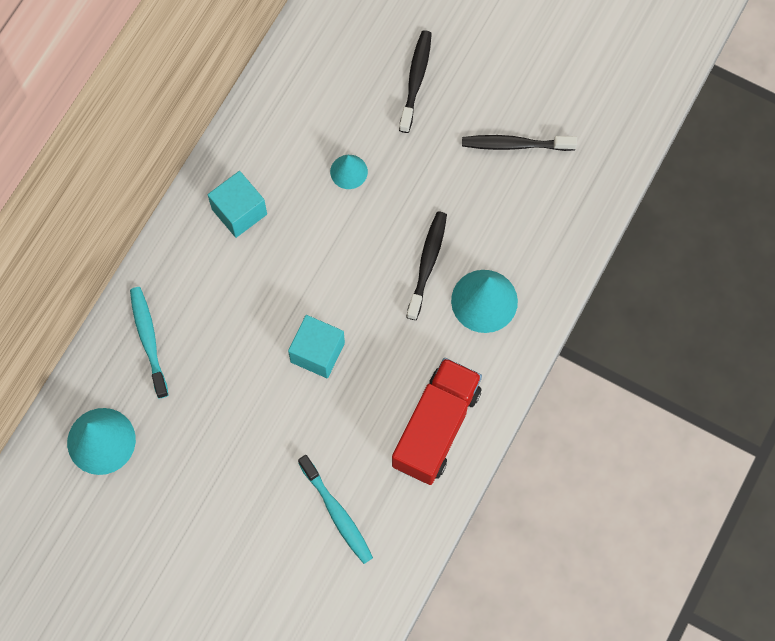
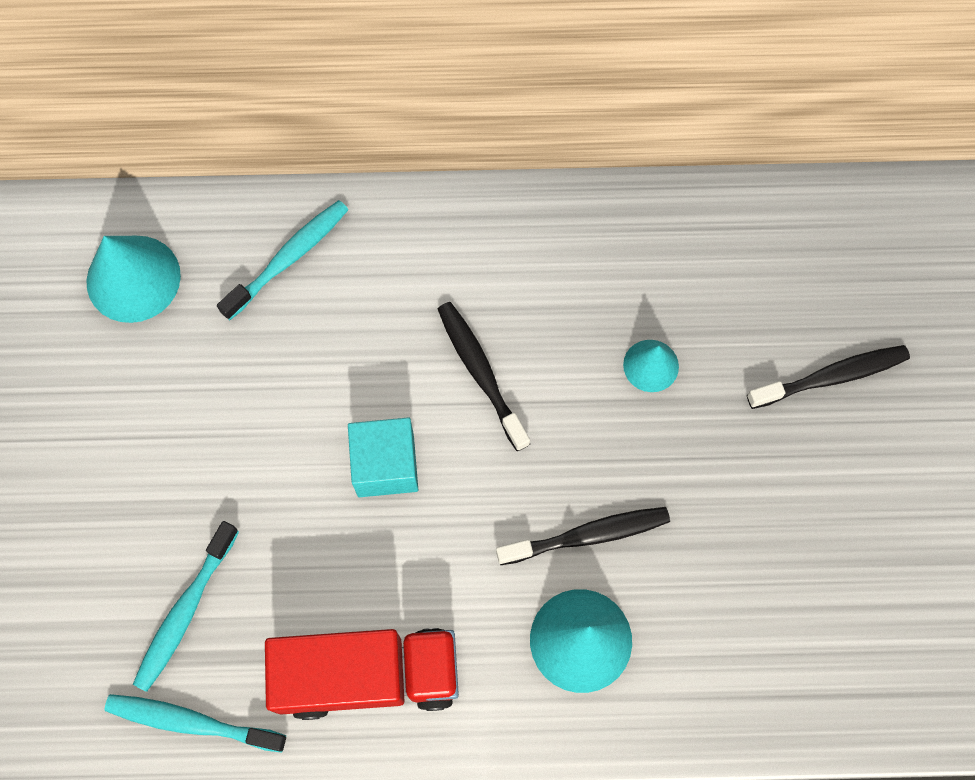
camera: 60 degrees right, 0 degrees up
turquoise cube [208,171,267,238] -> none
black toothbrush [462,135,577,151] -> black toothbrush moved to [438,302,530,451]
none -> turquoise toothbrush [104,694,286,753]

